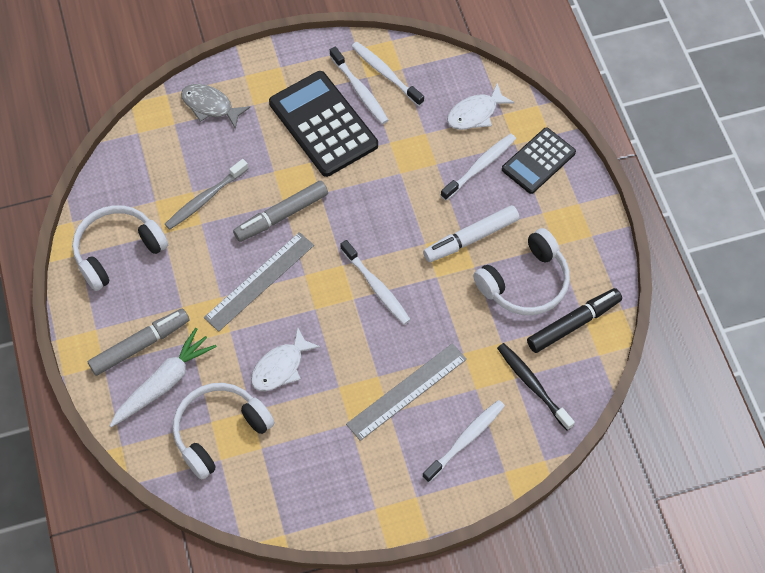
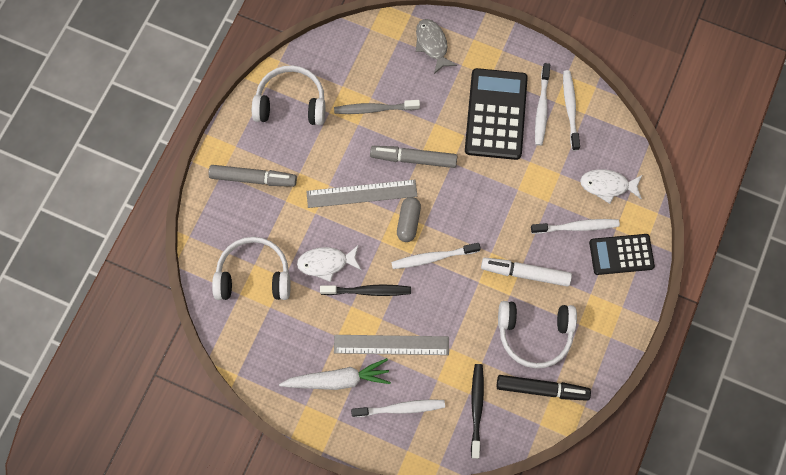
camera: 40 degrees right, 10 degrees up
white carrot [109,328,217,427] -> white carrot moved to [279,358,391,390]
white toothbrush [340,240,411,325] -> white toothbrush turned 75 degrees clockwise [391,243,481,269]
none -> black toothbrush [320,284,411,296]
none -> grey capsule [397,197,421,242]

